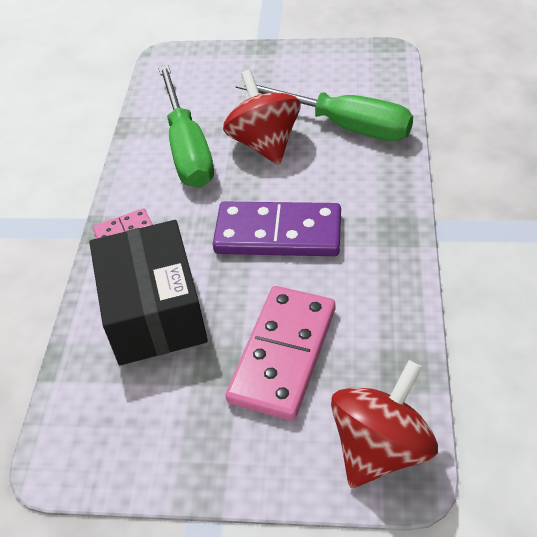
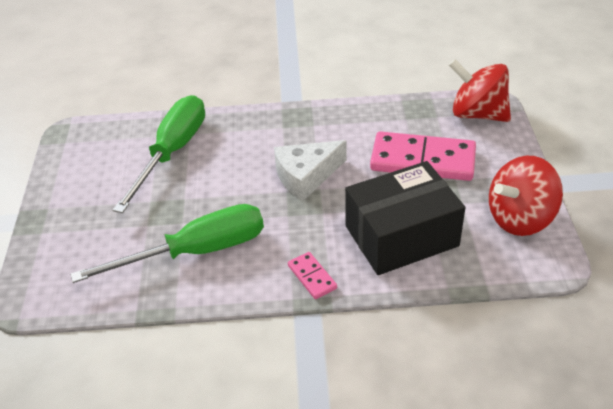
camera: 100 degrees left, 5 degrees down
purple domino [213,202,341,256] -> white cheese [274,140,347,201]
red spinning top [223,70,301,165] -> red spinning top moved to [489,156,563,236]

